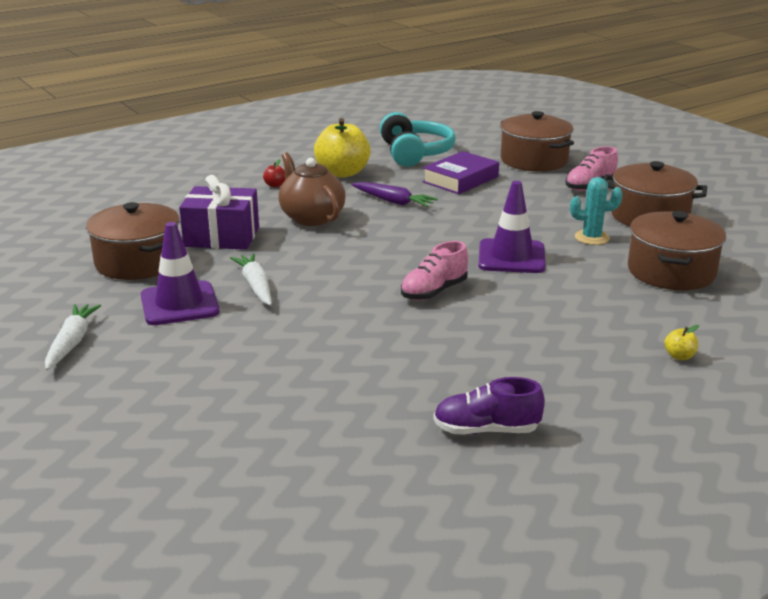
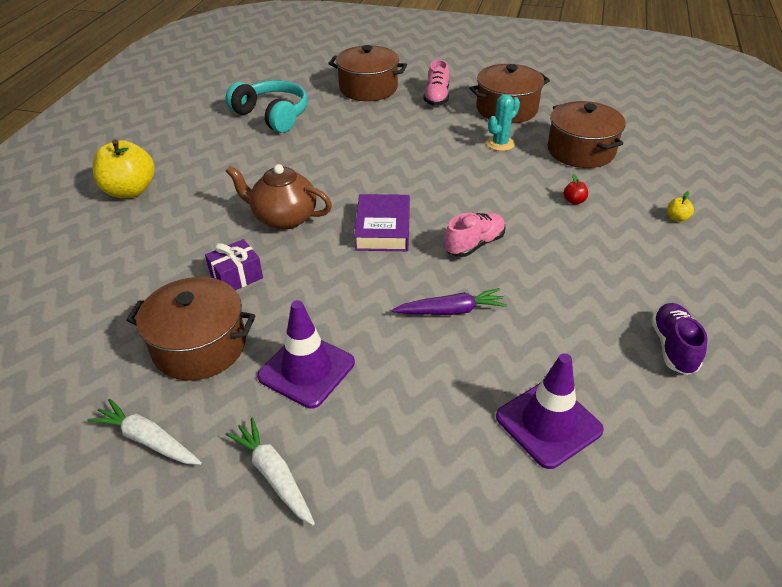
camera: 40 degrees left, 15 degrees up
purple gift [179,175,259,250] -> purple gift [205,239,263,290], size x0.63
white carrot [230,253,272,306] -> white carrot moved to [87,398,202,465]
red apple [263,159,285,187] -> red apple moved to [564,174,588,204]
yellow apple [314,118,371,178] -> yellow apple moved to [92,139,155,198]
purple carrot [351,182,438,207] -> purple carrot moved to [392,288,507,315]
pink shoe [401,241,468,300] -> pink shoe turned 135 degrees counterclockwise [444,213,505,257]
purple book [423,151,499,194] -> purple book moved to [354,194,410,251]
purple shoe [434,377,545,435] -> purple shoe turned 135 degrees clockwise [651,303,708,375]
purple traffic cone [478,181,546,273] -> purple traffic cone moved to [496,353,604,469]

